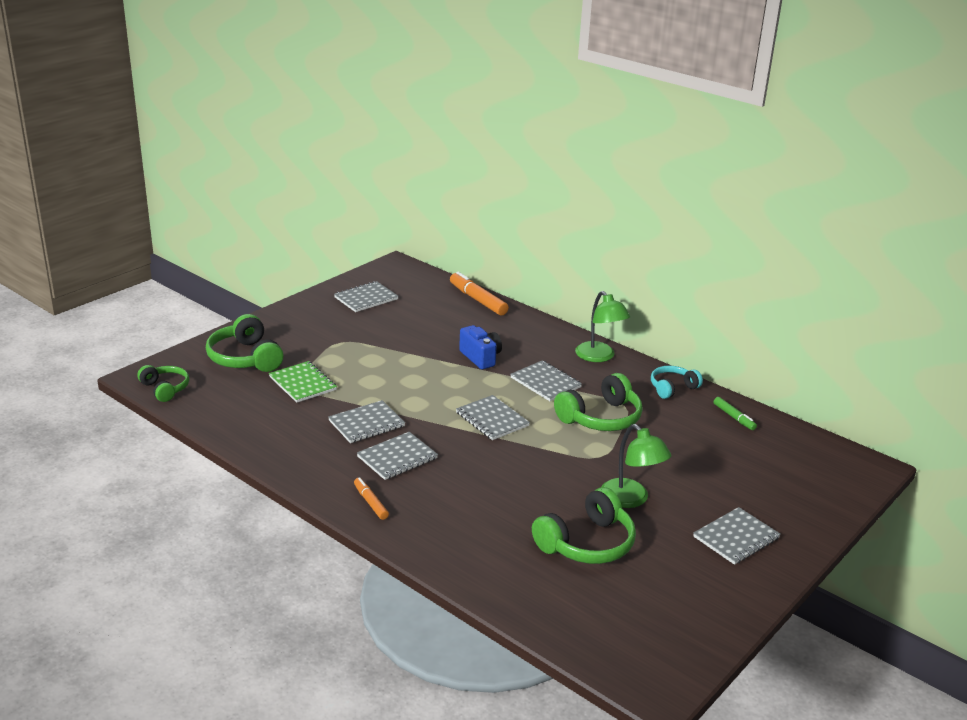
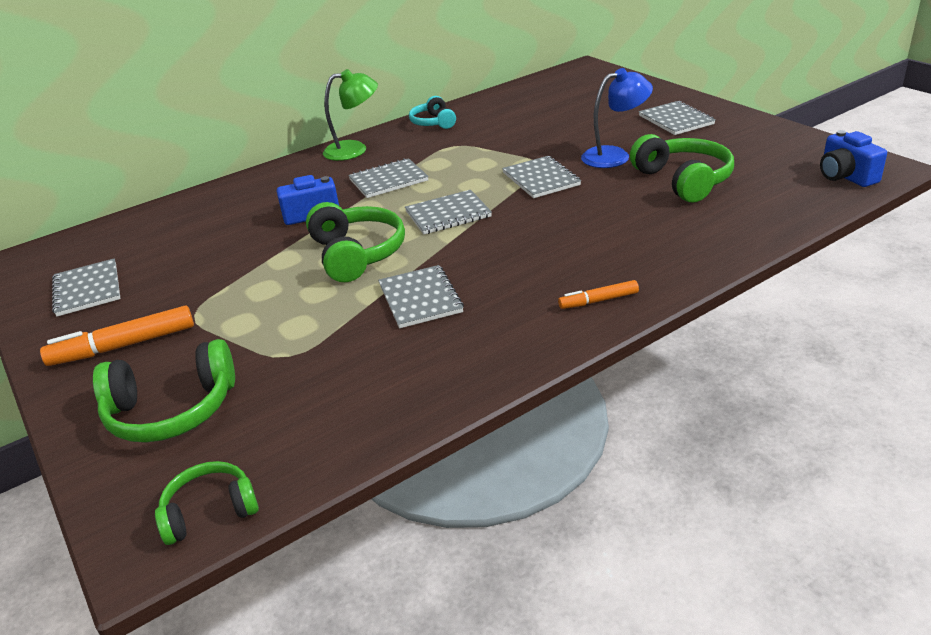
camera: 70 degrees left, 5 degrees up
green notebook [269,361,337,403] -> none
grey notebook [357,432,438,480] -> grey notebook moved to [502,156,581,198]
orange marker [450,272,509,316] -> orange marker moved to [40,306,194,366]
green headphones [554,373,643,431] -> green headphones moved to [306,202,405,282]
green lamp [601,424,671,508] -> blue lamp [581,68,653,168]
green marker [714,397,757,430] -> none
none -> blue camera [820,130,887,187]

